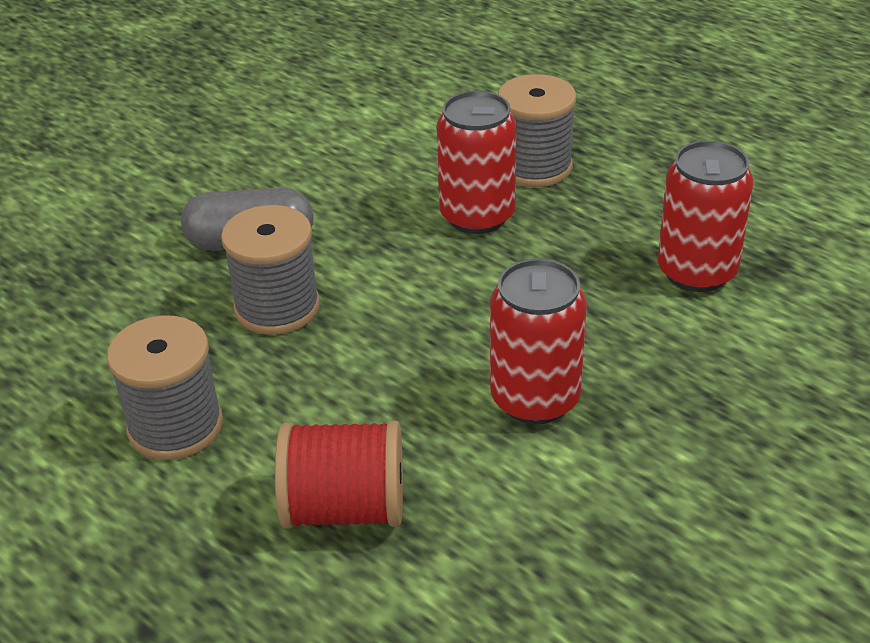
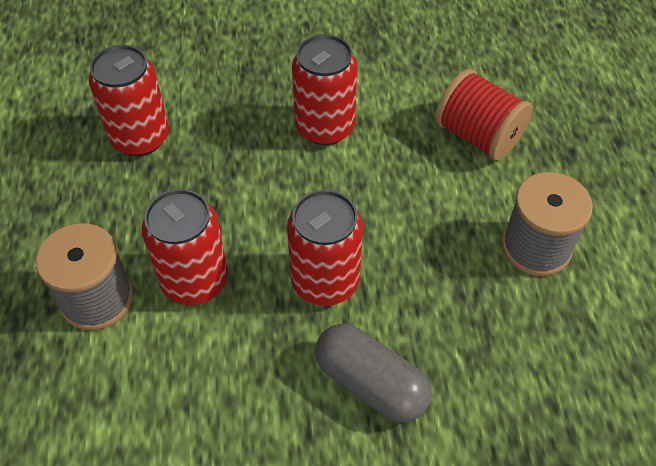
camera: 140 degrees left, 15 degrees up
grey spool [221,205,320,335] -> none
none -> red can [287,190,363,306]

